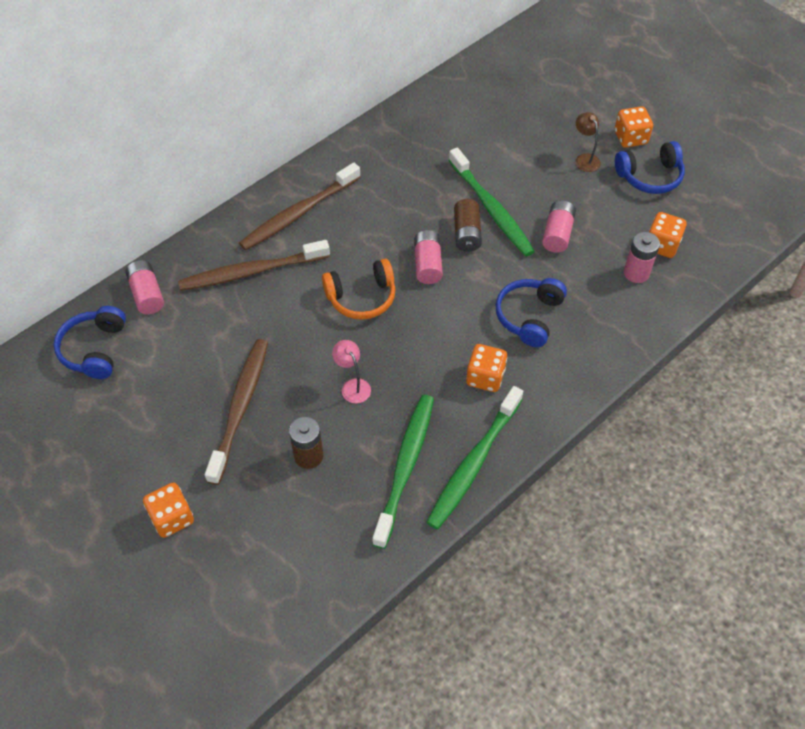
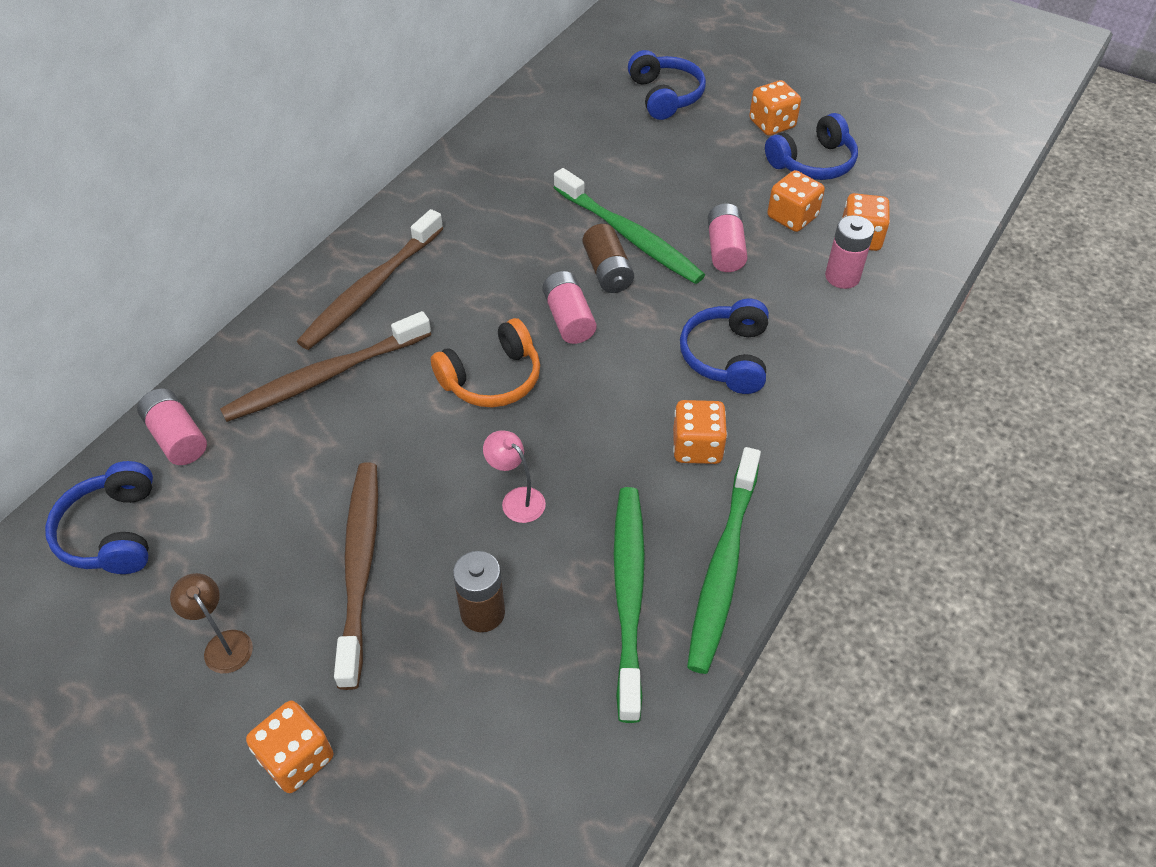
camera: 15 degrees left, 5 degrees down
brown lamp [575,112,601,172] -> brown lamp moved to [170,573,253,673]
none -> blue headphones [628,50,706,120]
none -> orange dice [767,170,825,232]

